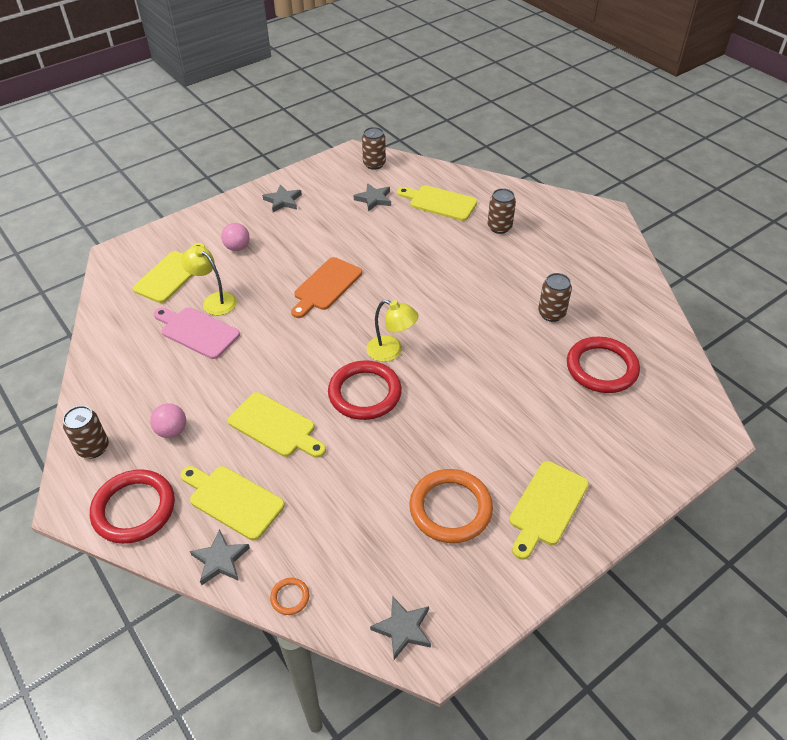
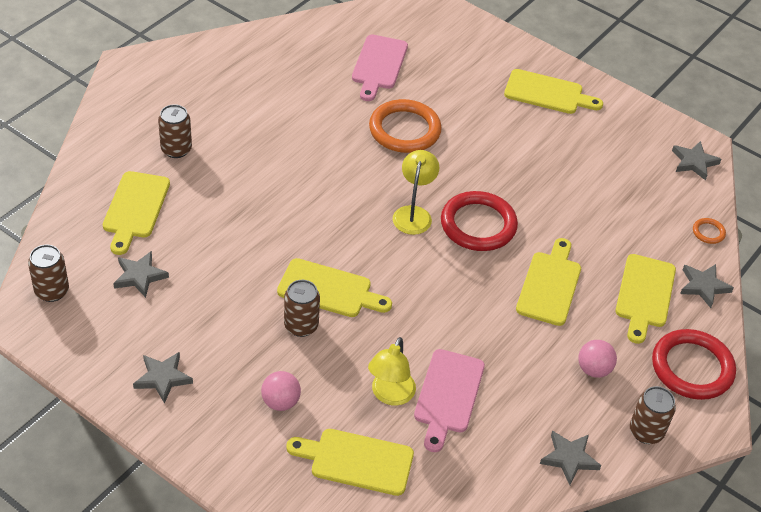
camera: 110 degrees left, 0 degrees up
orange cutting board [291,257,362,318] -> yellow cutting board [277,258,392,317]
orange ring [409,469,493,543] -> orange ring moved to [369,99,442,153]
brown can [538,273,572,322] -> brown can moved to [284,280,320,337]
red ring [567,337,640,393] -> pink cutting board [352,34,408,101]
none -> grey star [540,431,601,485]

